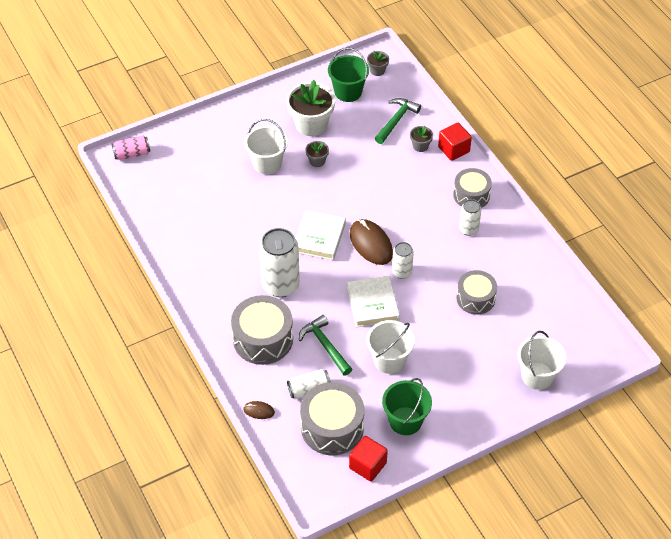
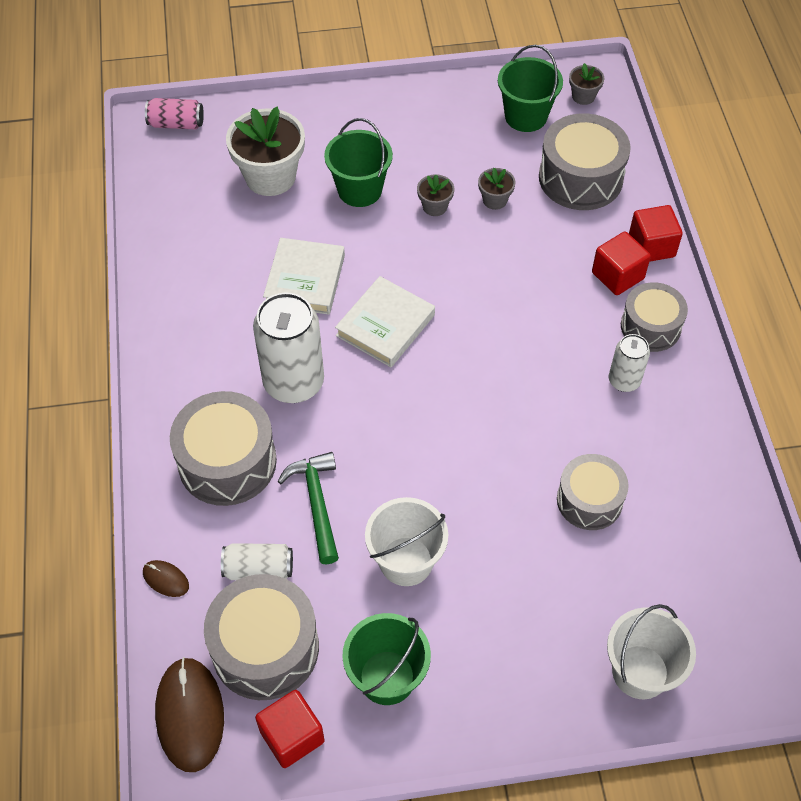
camera: 20 degrees right, 5 degrees up
white bucket [244,119,288,174] -> green bucket [324,118,393,207]
white flower pot [286,80,335,136] -> white flower pot moved to [226,106,305,196]
white book [347,276,400,327] -> white book moved to [263,238,345,315]
brown mouse [350,219,393,265] -> brown mouse moved to [155,657,224,772]
green hammer [375,98,421,144] -> grey drum [539,113,631,210]
white can [392,242,414,279] -> none
grey flower pot [410,126,433,152] -> grey flower pot moved to [478,168,516,210]
none -> red cube [592,232,651,295]

